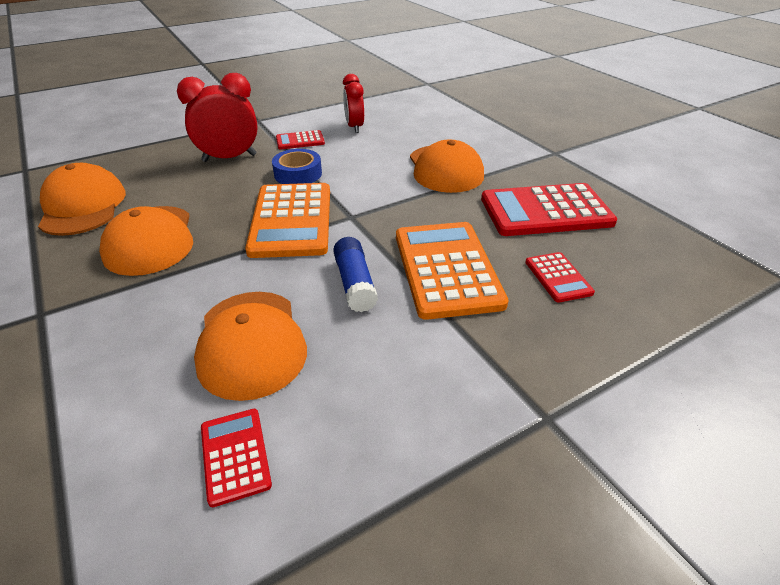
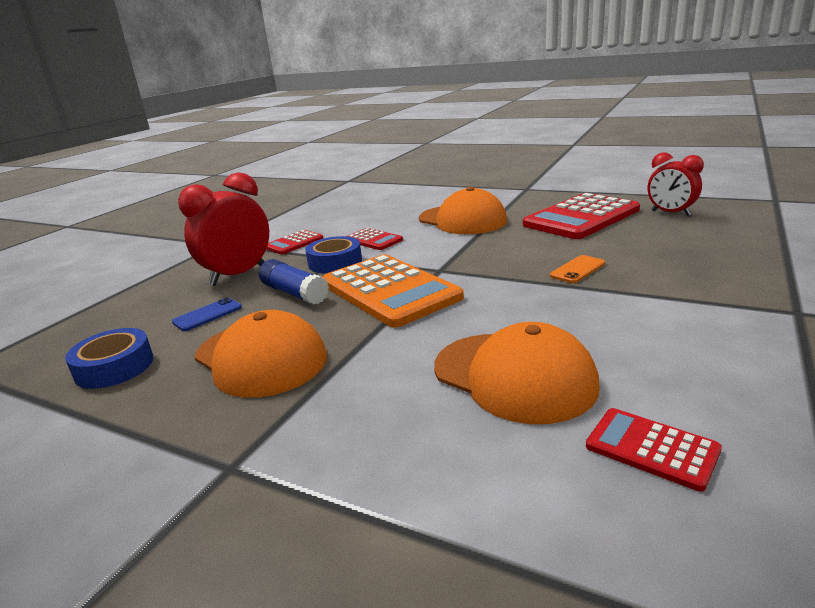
camera: 30 degrees left, 15 degrees down
orange cap [38,163,126,236] -> blue tape [65,328,154,389]
blue glue stick [333,237,378,312] -> blue glue stick moved to [259,259,329,305]
red clock [343,74,364,133] -> red clock moved to [648,152,704,216]
orange calculator [396,222,509,320] -> orange phone [550,255,605,283]
red calculator [525,252,595,303] -> red calculator moved to [346,228,403,250]
none -> blue phone [172,297,242,331]

